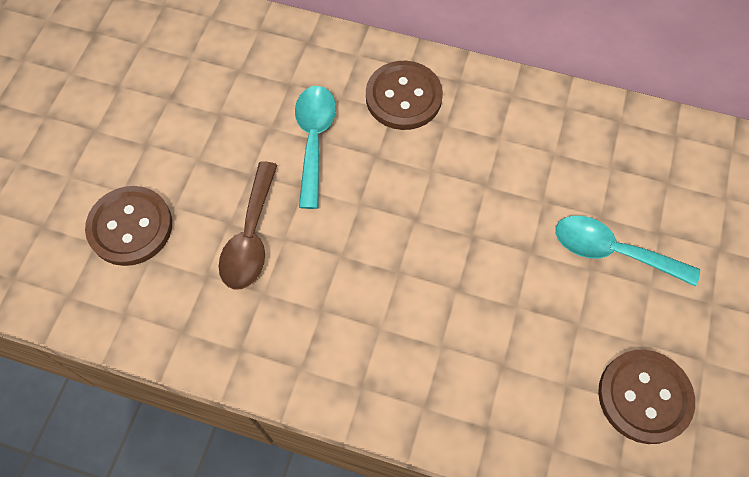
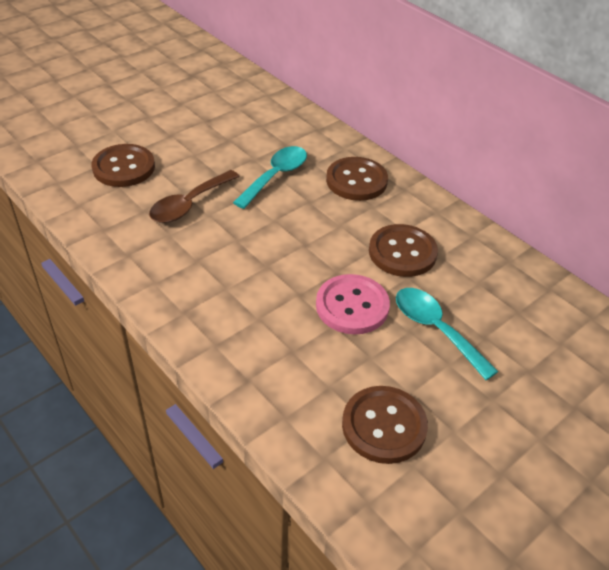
camera: 30 degrees right, 20 degrees down
none -> pink button [316,274,390,335]
none -> brown button [369,224,438,277]

